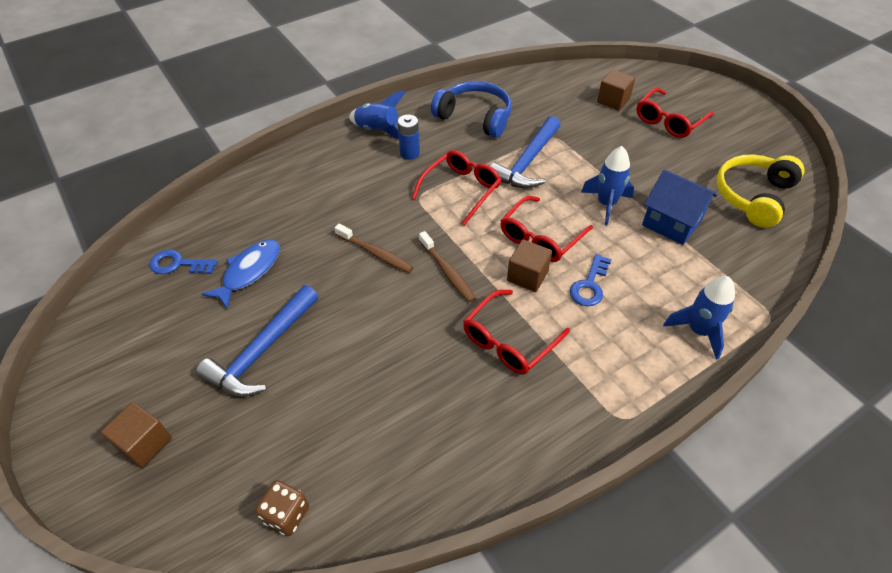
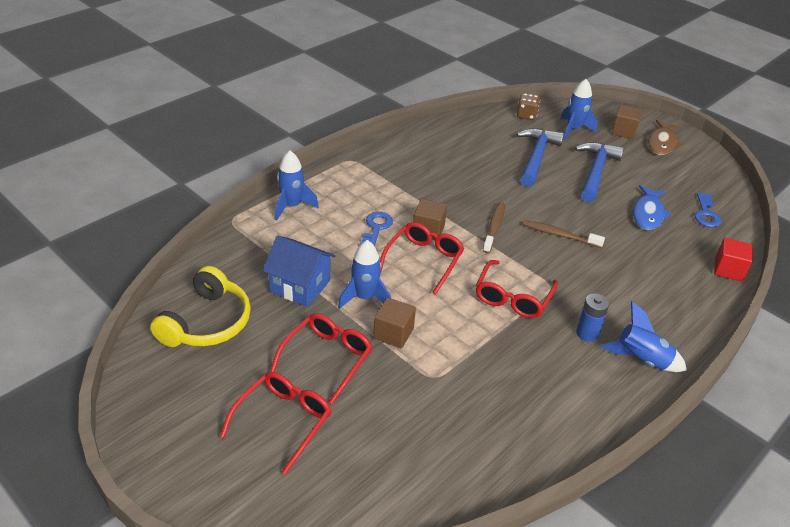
camera: 165 degrees right, 10 degrees down
blue key [149,250,218,274] -> blue key turned 105 degrees clockwise [695,193,721,227]
brown toothbrush [419,231,476,303] -> brown toothbrush turned 60 degrees clockwise [483,202,505,253]
blue headphones [431,81,512,138] -> none
red glasses [463,290,570,375] -> red glasses moved to [270,313,373,404]
blue hammer [490,116,561,189] -> blue hammer moved to [516,128,564,187]
brown cube [597,70,635,111] -> brown cube moved to [373,298,416,348]
none -> blue rocket [561,79,598,140]
none -> brown fish [648,120,683,155]
none -> red cube [714,238,753,282]

